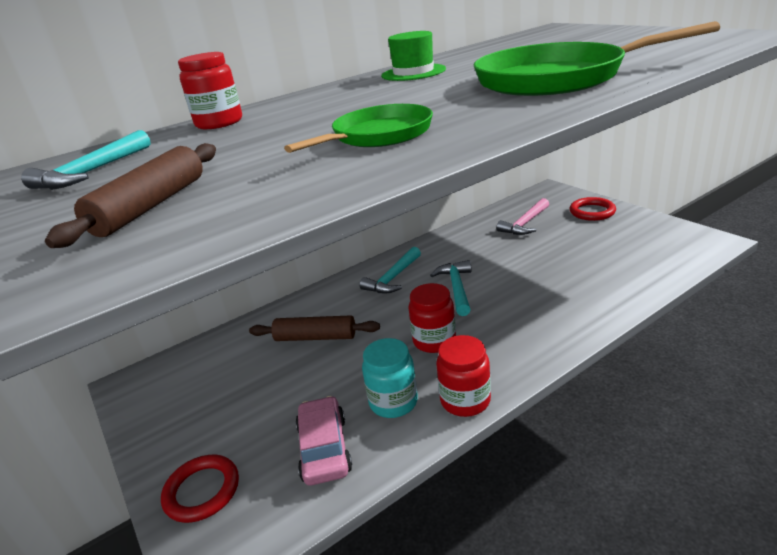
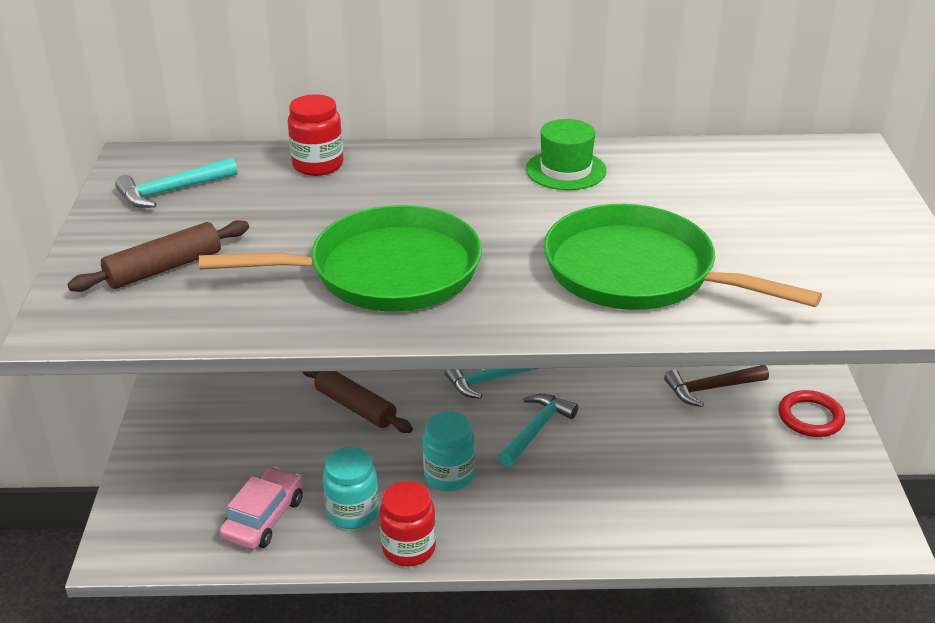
camera: 30 degrees right, 5 degrees up
red ring [161,455,239,523] -> none
green pan [284,104,433,153] -> green pan [199,205,482,312], size x1.67
red jar [408,283,456,353] -> turquoise jar [423,412,475,491]
pink hammer [497,198,549,235] -> brown hammer [664,365,769,407]

